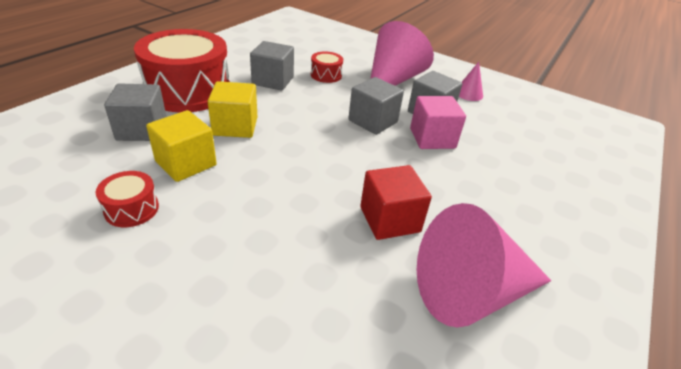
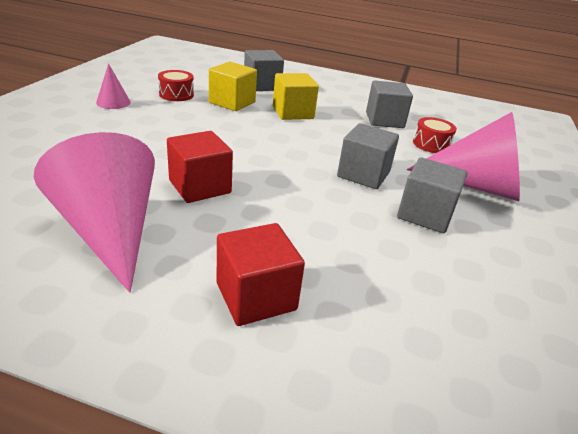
camera: 75 degrees right, 5 degrees down
red drum [134,29,230,112] -> none
pink cube [410,96,466,149] -> none
pink cone [459,62,483,101] -> pink cone moved to [96,63,131,109]
none -> red cube [217,223,305,326]

